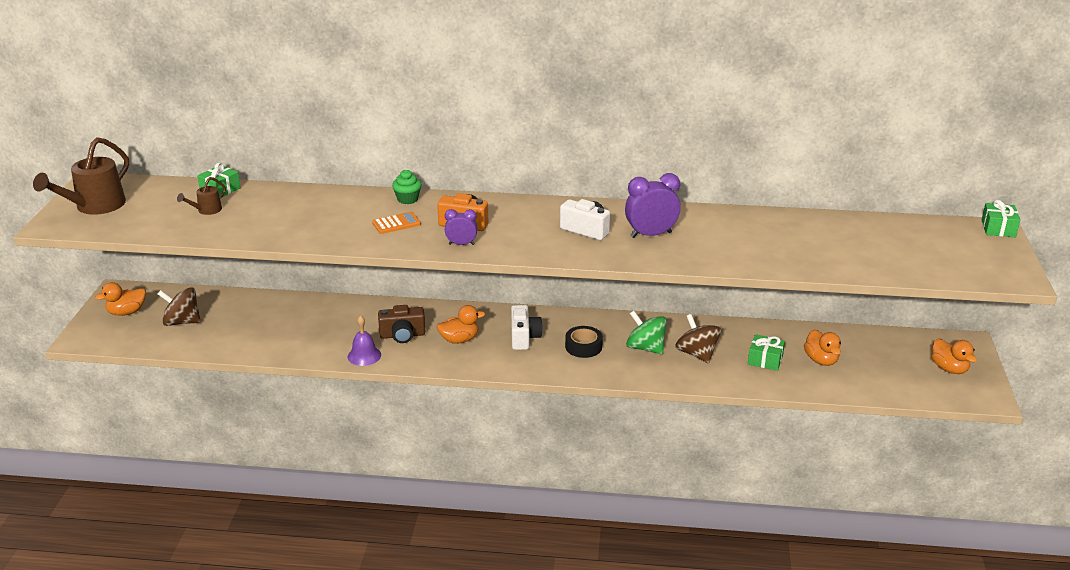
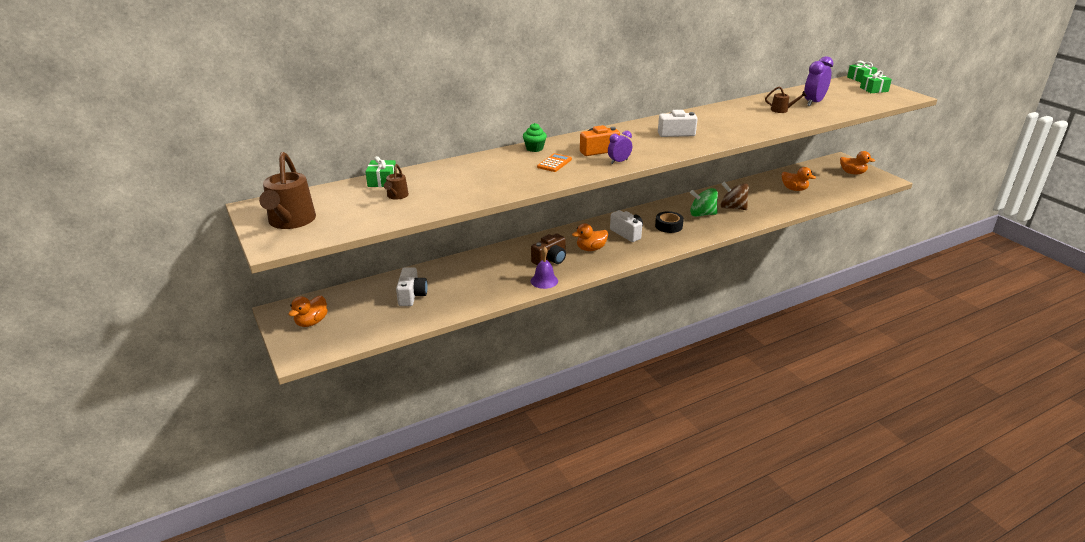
camera: 35 degrees left, 0 degrees up
brown spinning top [158,287,201,326] -> none
orange duck [437,305,485,344] -> orange duck turned 150 degrees counterclockwise [572,223,608,251]
purple clock [625,173,681,238] -> purple clock moved to [804,56,833,106]
green gift [748,334,785,371] -> green gift moved to [860,71,892,93]
none -> white camera [396,267,428,306]
none -> brown watering can [765,87,807,113]

